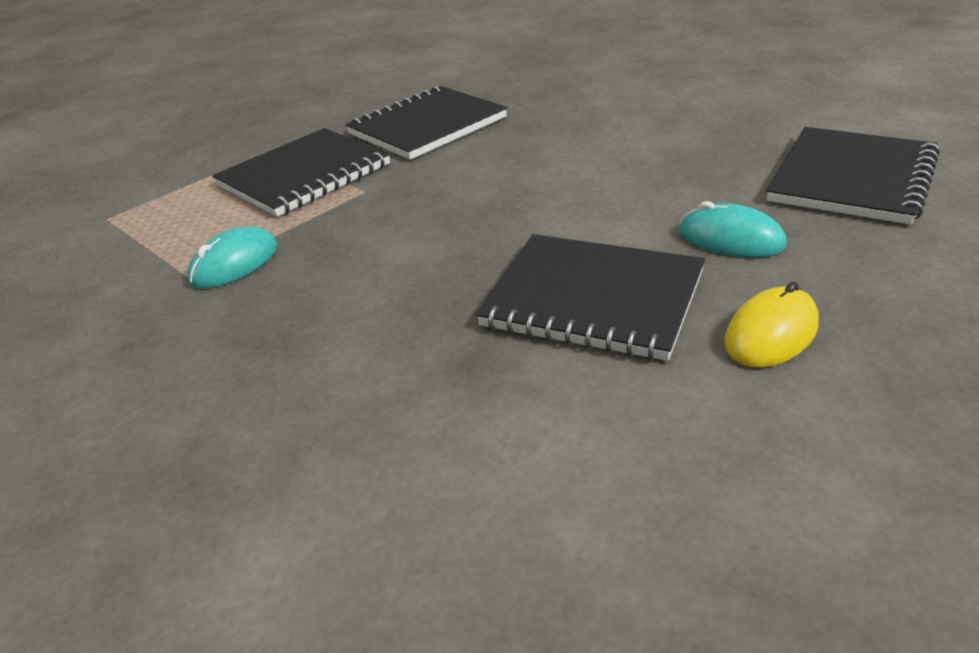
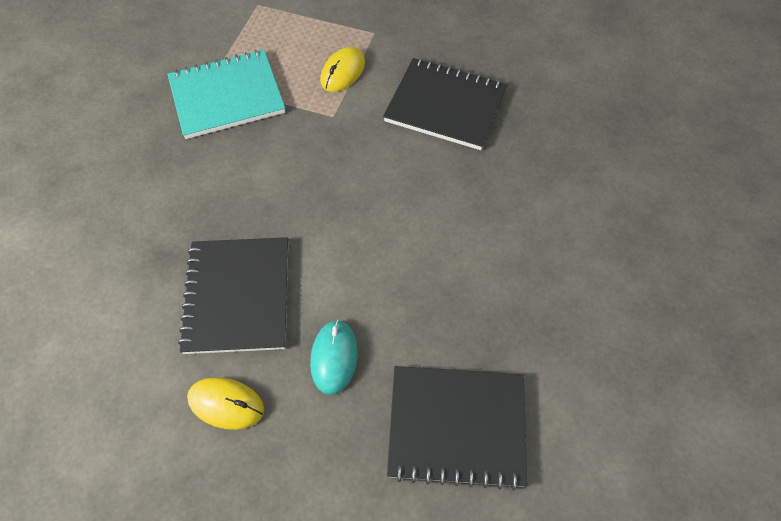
camera: 60 degrees right, 25 degrees up
turquoise mouse [188,226,277,288] -> turquoise notebook [167,50,285,139]
black notebook [212,128,390,217] -> yellow mouse [320,47,365,92]

